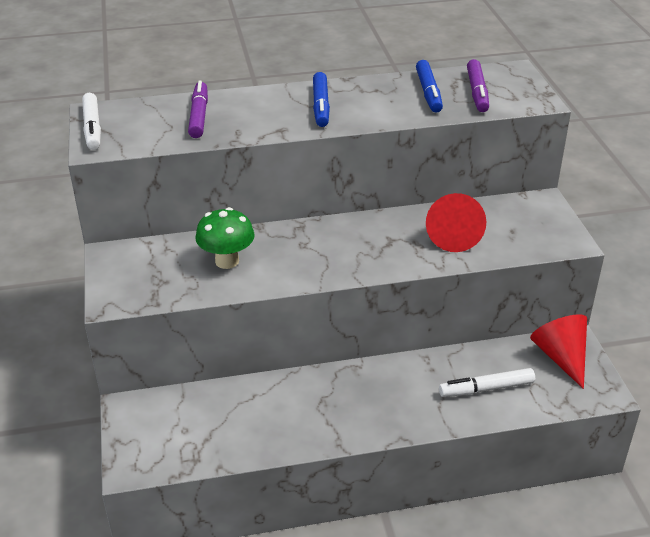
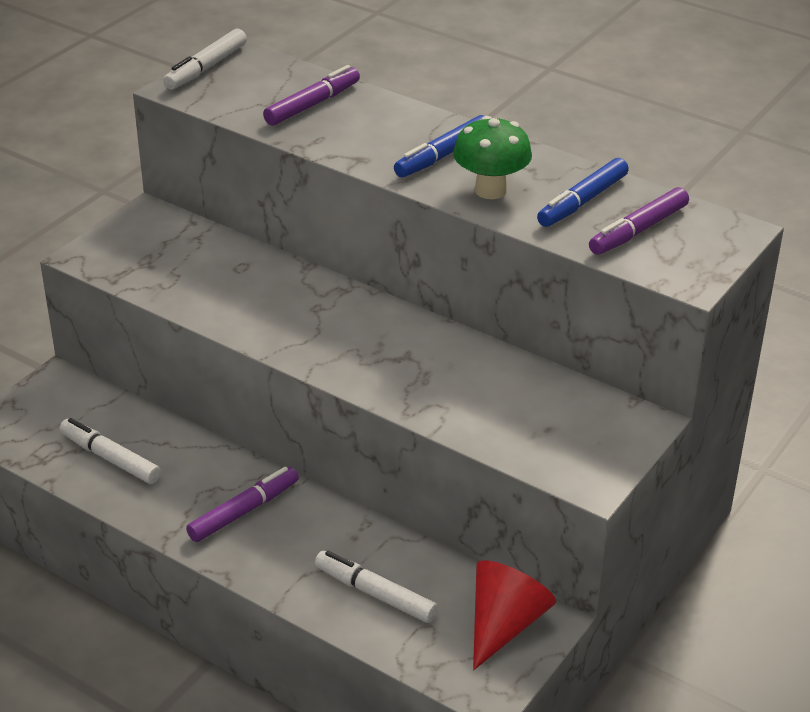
camera: 45 degrees right, 0 degrees up
green mushroom [195,207,255,269] -> green mushroom moved to [453,116,532,199]
red cone [426,193,486,252] -> none
none -> white marker [59,418,161,484]
none -> purple marker [186,467,299,542]

